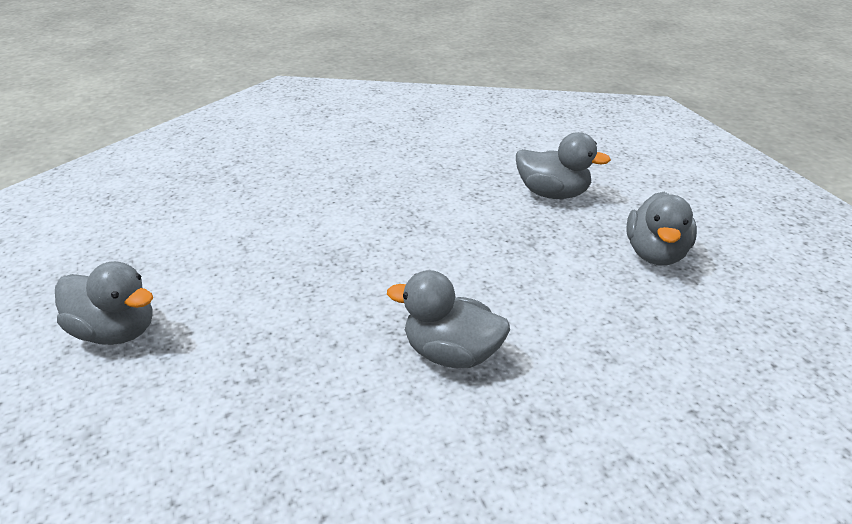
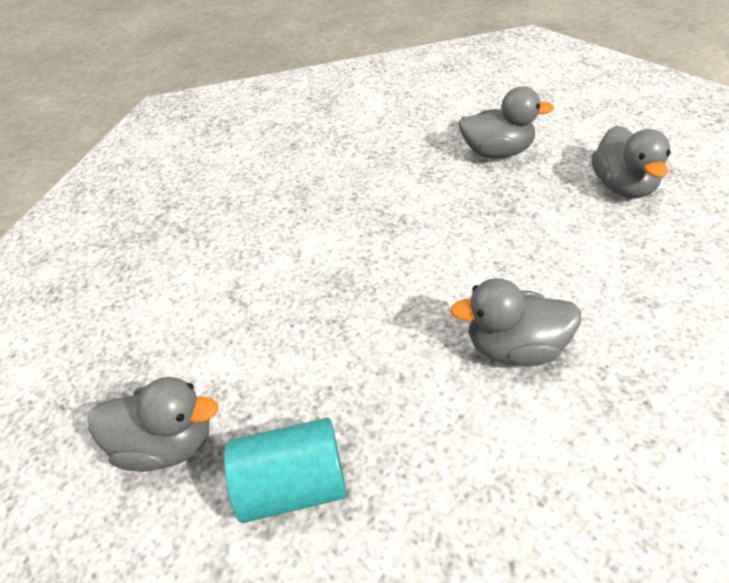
camera: 15 degrees left, 10 degrees up
none -> turquoise cylinder [224,418,347,523]

